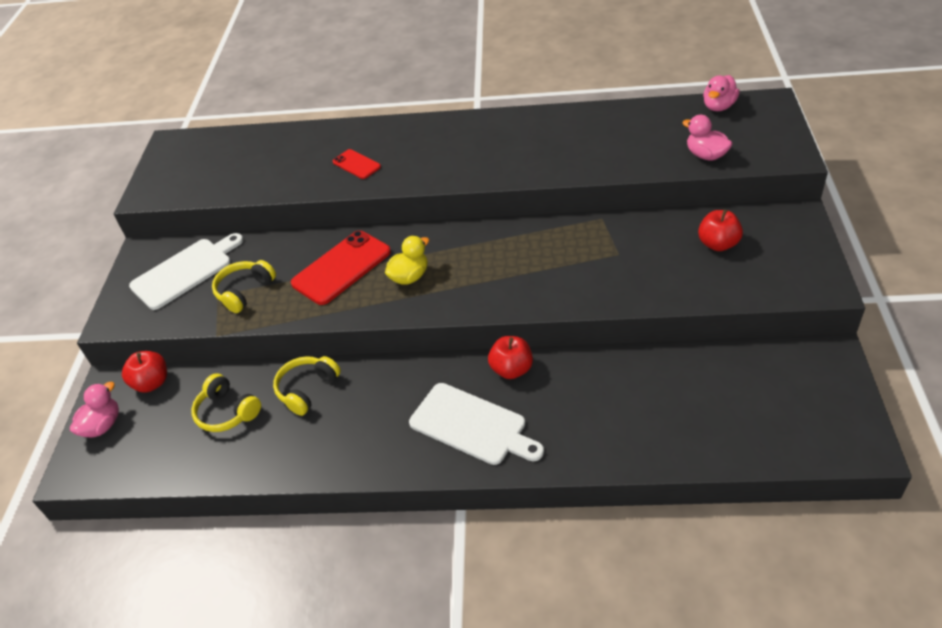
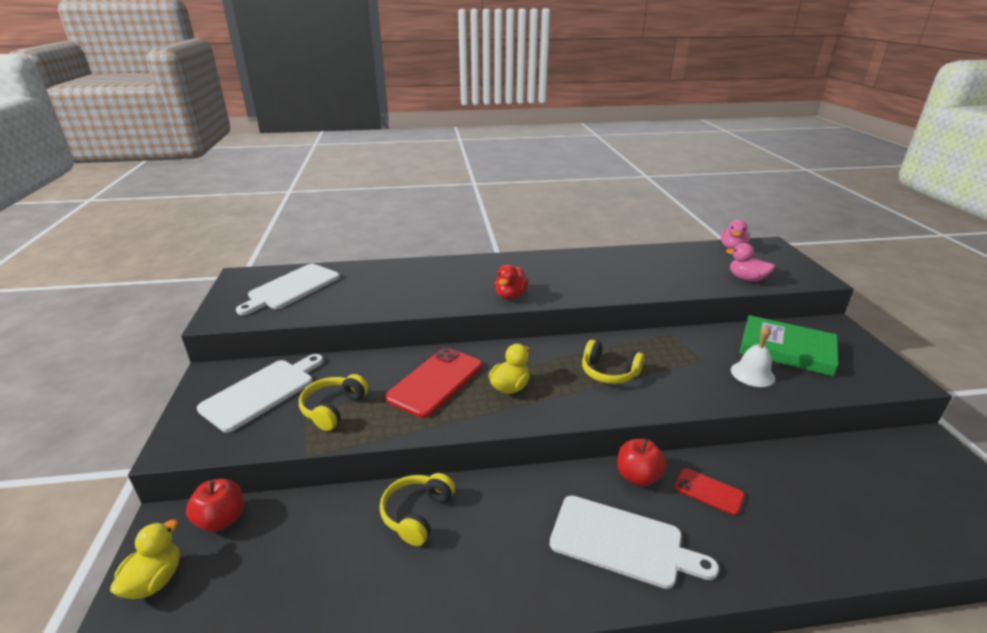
camera: 15 degrees left, 15 degrees down
pink duck [70,382,119,437] -> yellow duck [110,520,180,599]
yellow headphones [191,373,261,432] -> yellow headphones moved to [582,340,644,384]
red phone [333,149,381,179] -> red phone moved to [674,468,744,515]
red apple [698,209,743,251] -> green book [740,315,838,376]
none -> white cutting board [236,264,340,315]
none -> red duck [495,265,529,299]
none -> white bell [731,326,775,387]

